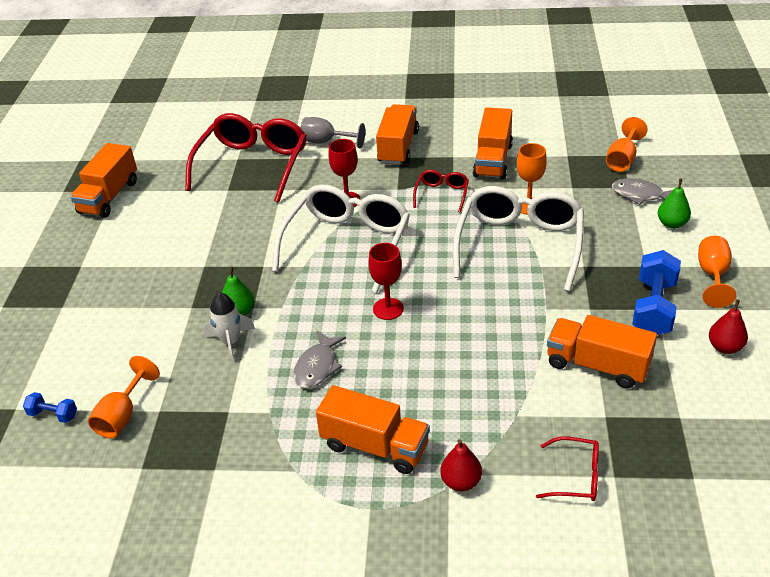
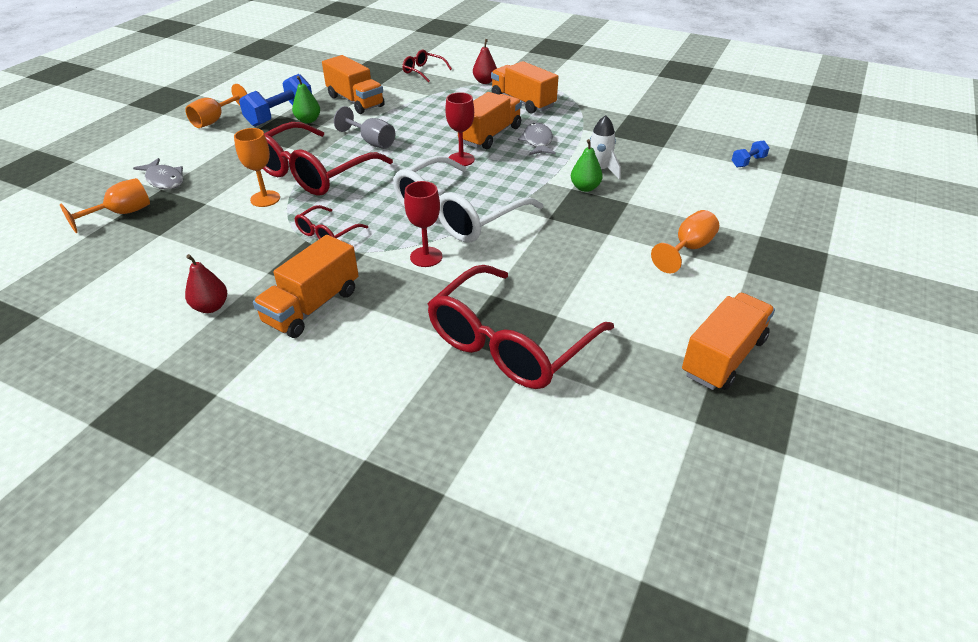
camera: 160 degrees left, 0 degrees up
blue dumbbell [23,392,77,423] -> blue dumbbell turned 75 degrees counterclockwise [732,140,769,167]
orange goblet [88,356,160,439] -> orange goblet moved to [651,210,719,273]
grey fish [293,331,346,389] -> grey fish turned 45 degrees counterclockwise [518,123,556,155]
grey goblet [300,117,365,148] -> grey goblet moved to [334,106,395,149]
white glasses [453,186,584,291] -> red glasses [263,122,393,196]
orange truck [473,107,513,179] -> orange truck moved to [458,92,522,149]
green pear [658,178,691,229] -> green pear moved to [292,76,320,123]
red pear [709,299,748,354] -> red pear moved to [185,254,227,313]

